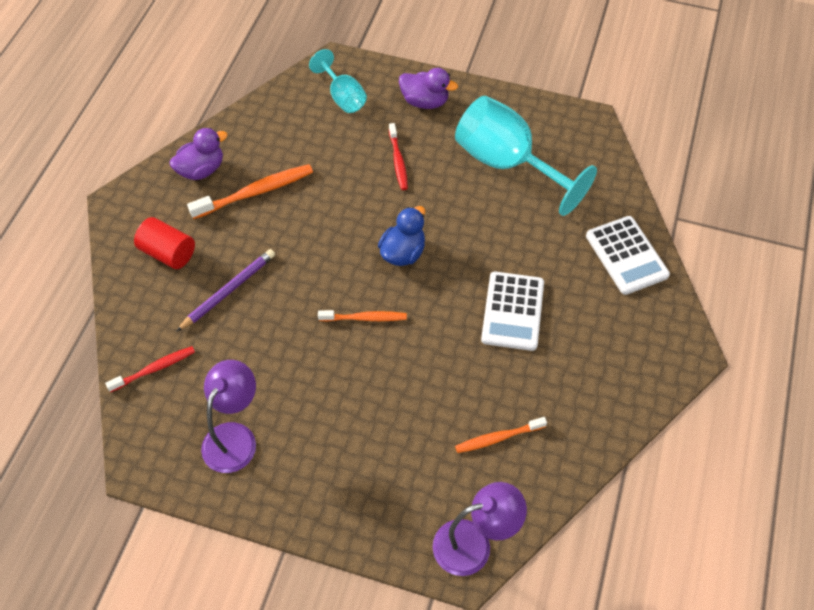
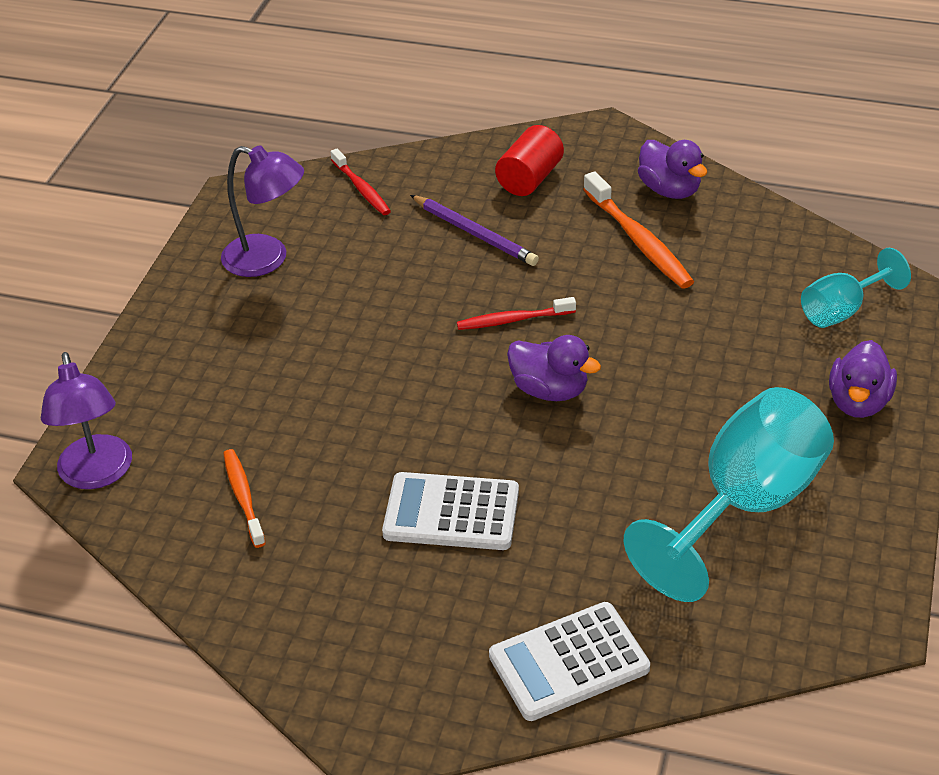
camera: 90 degrees right, 15 degrees down
orange toothbrush [318,310,407,321] -> none
blue duck [378,206,425,266] -> purple duck [507,335,601,401]
red toothbrush [389,123,408,190] -> red toothbrush moved to [457,297,576,330]

